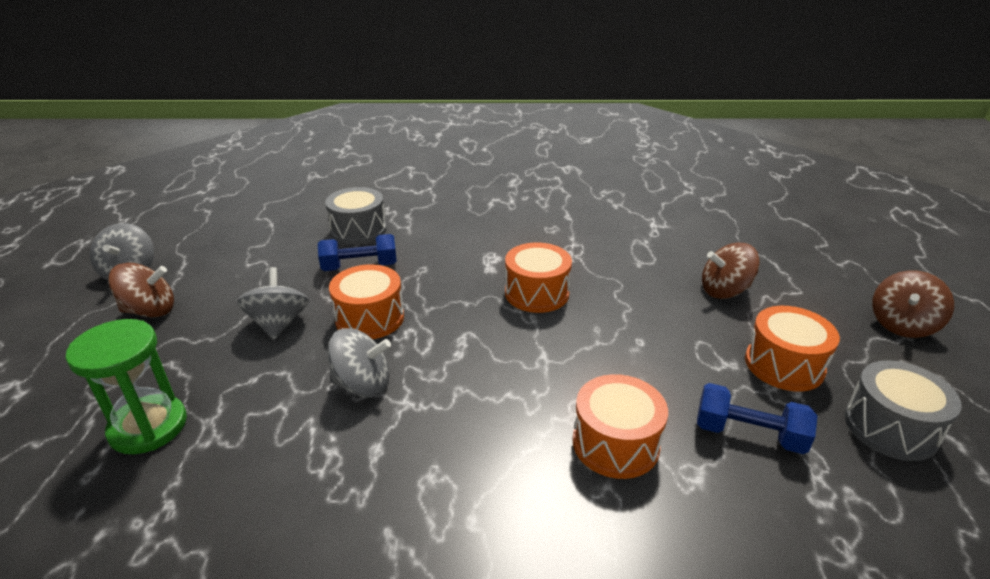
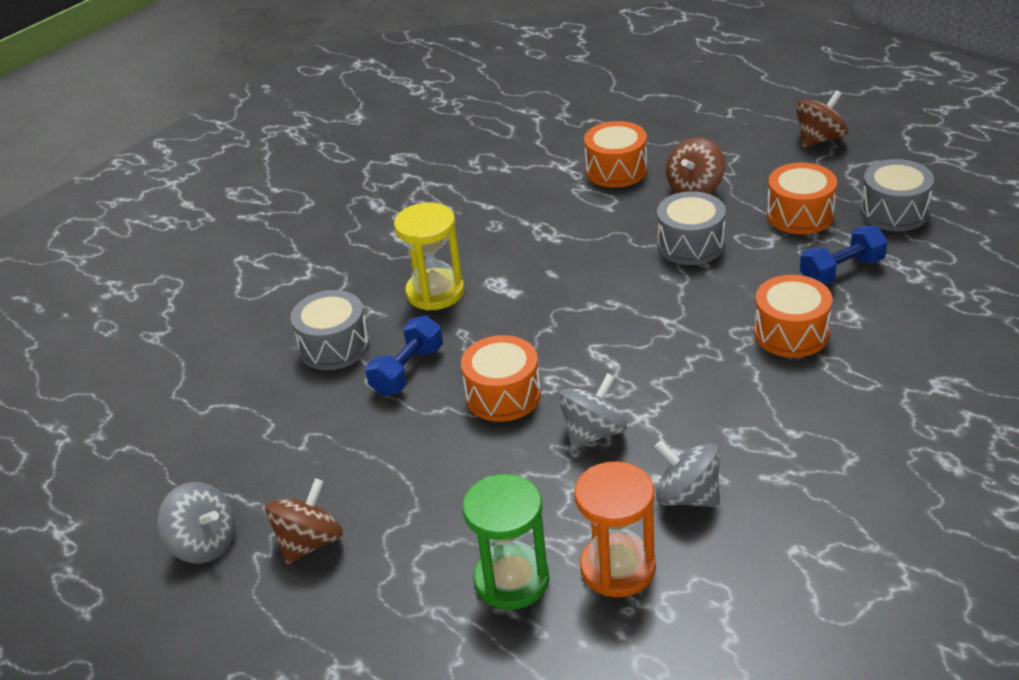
camera: 45 degrees left, 5 degrees up
grey spinning top [237,267,309,339] -> grey spinning top moved to [655,440,720,508]
orange drum [505,242,572,313] -> orange drum moved to [584,121,647,187]
brown spinning top [872,270,954,338] -> brown spinning top turned 120 degrees counterclockwise [795,90,848,147]
none -> yellow hourglass [394,203,464,310]
none -> orange hourglass [574,461,656,597]
none -> grey drum [657,191,726,265]

